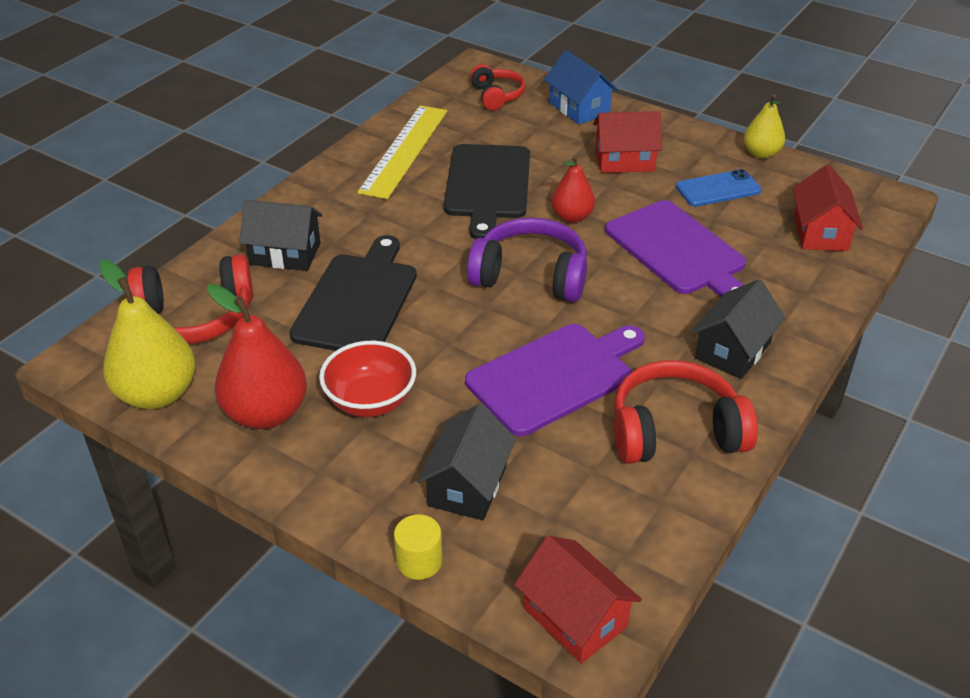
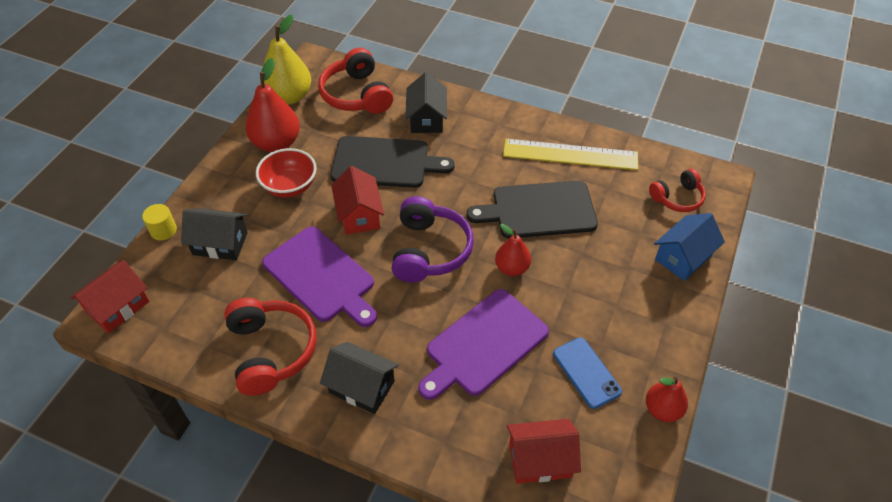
camera: 80 degrees right, 10 degrees up
red house [593,111,662,173] -> red house moved to [331,166,384,235]
yellow pear [744,94,785,158] -> red pear [646,377,688,422]

